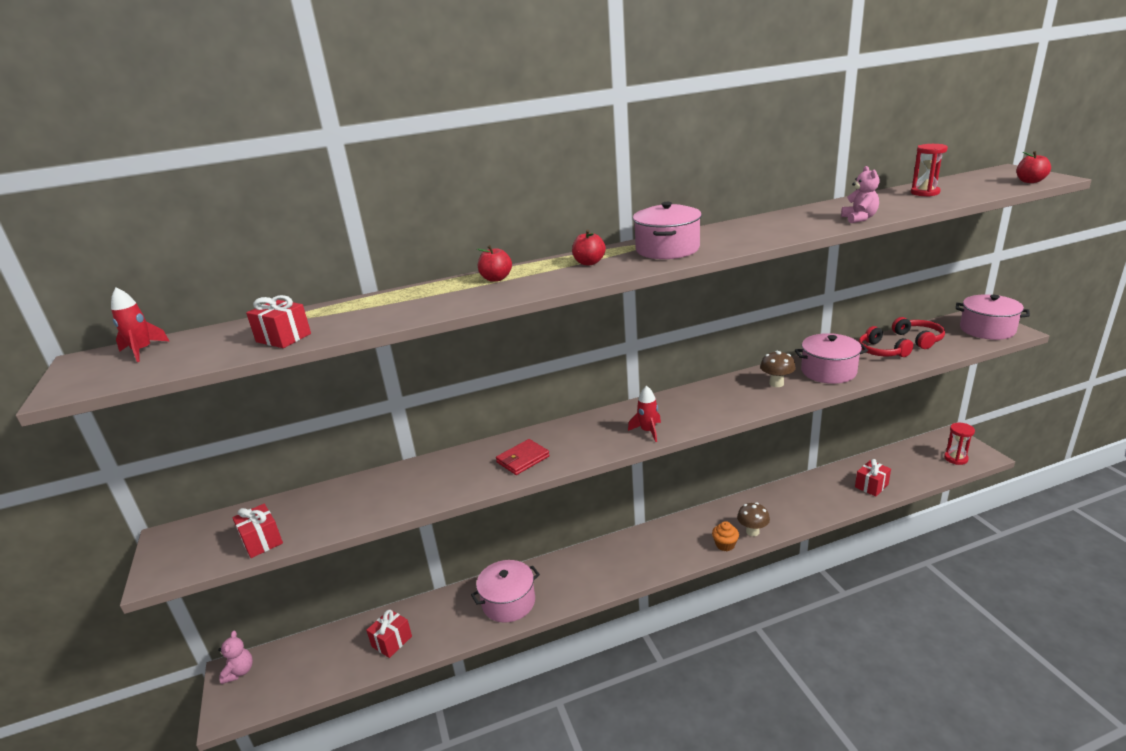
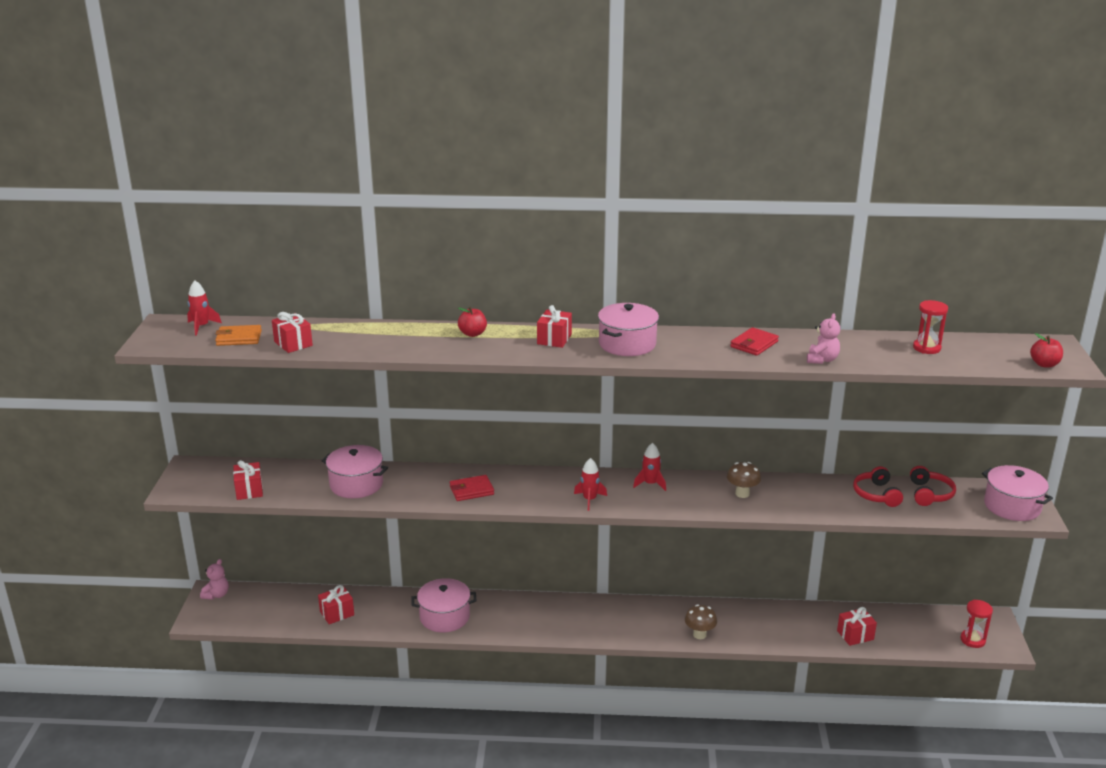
camera: 20 degrees right, 0 degrees up
red apple [572,230,606,265] -> red gift [537,305,572,348]
orange cupcake [712,521,739,551] -> none
pink pot [795,333,868,384] -> pink pot moved to [322,445,388,498]
none -> orange wallet [215,325,262,346]
none -> red rocket [633,443,666,491]
none -> red wallet [730,327,779,356]

